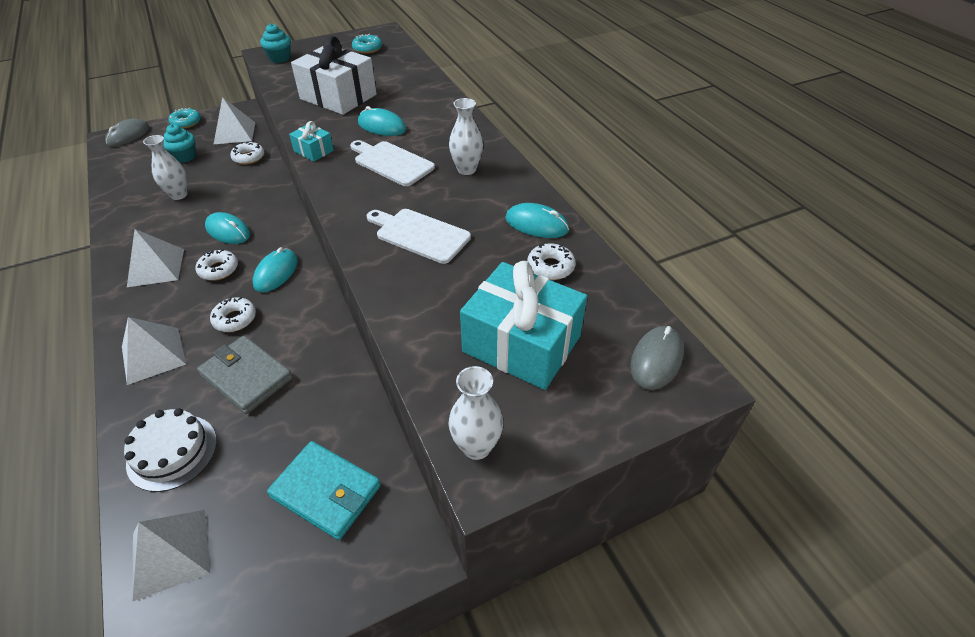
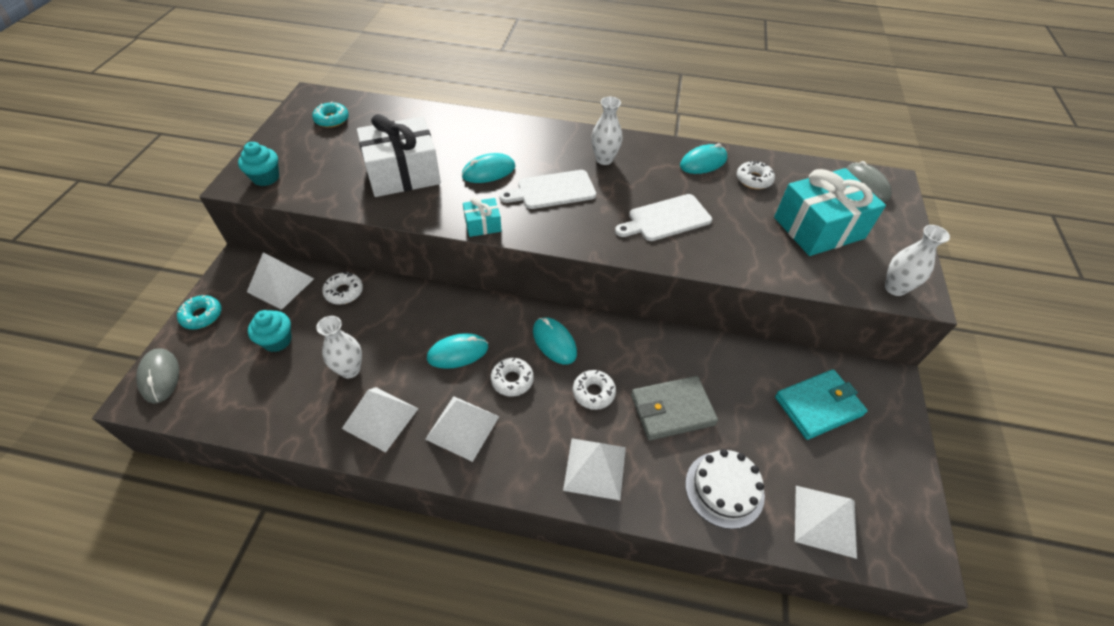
camera: 55 degrees left, 5 degrees up
none -> white pyramid [342,387,418,452]

